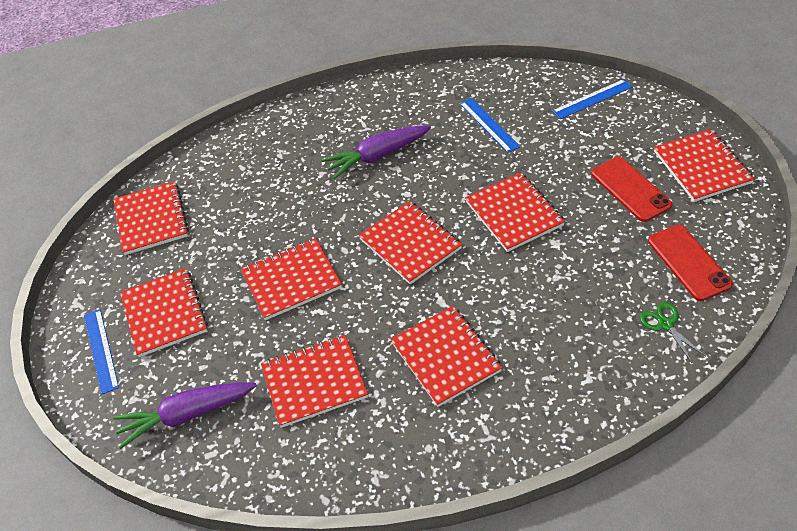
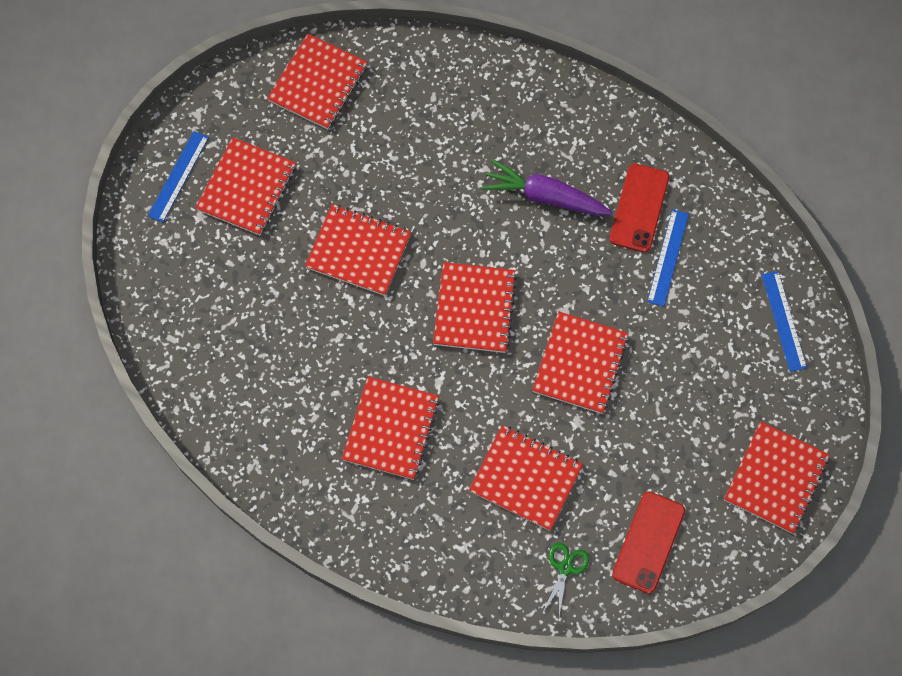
camera: 40 degrees right, 20 degrees up
purple carrot [113,382,257,449] -> none
red notebook [261,335,368,428] -> red notebook moved to [469,425,583,531]
blue ruler [552,79,632,119] -> blue ruler turned 60 degrees clockwise [762,271,807,372]
red phone [591,157,672,222] -> red phone moved to [609,164,669,252]

